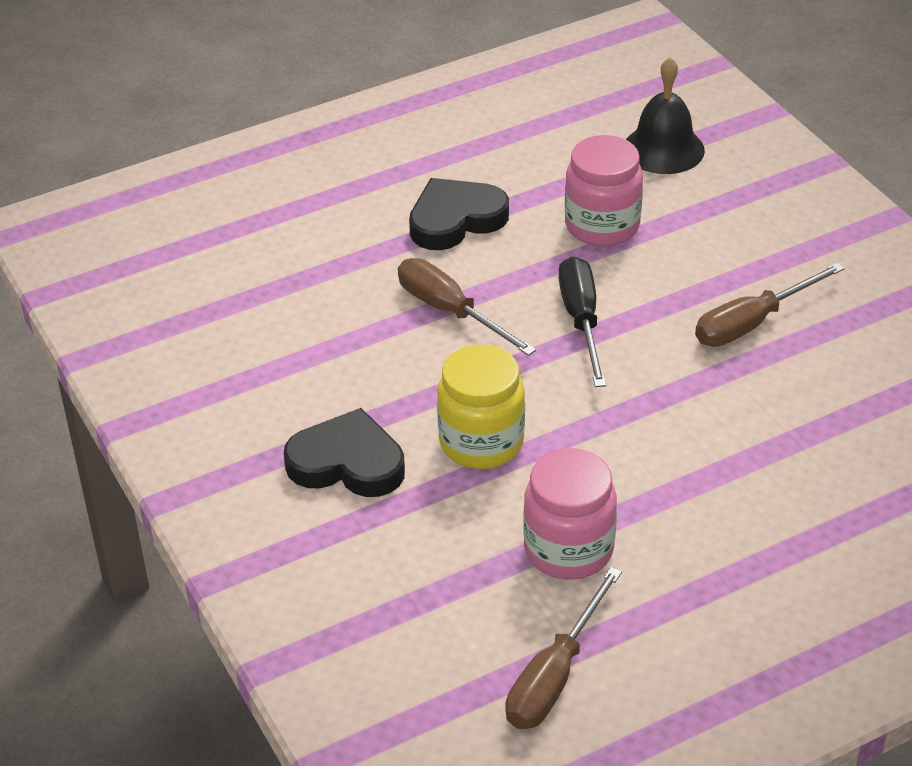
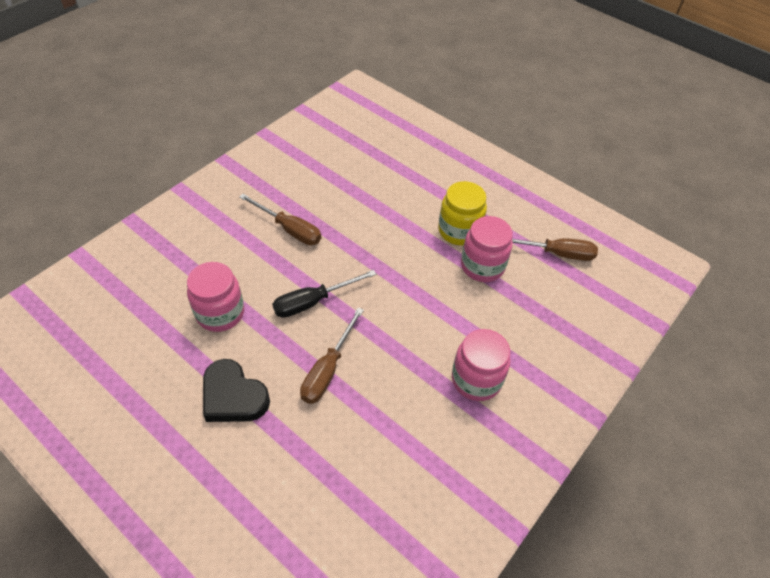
camera: 115 degrees left, 10 degrees up
black heart [284,408,405,497] -> pink jar [452,329,510,401]
yellow jar [437,345,525,469] -> yellow jar moved to [438,181,487,245]
black bell [626,57,705,174] -> none

